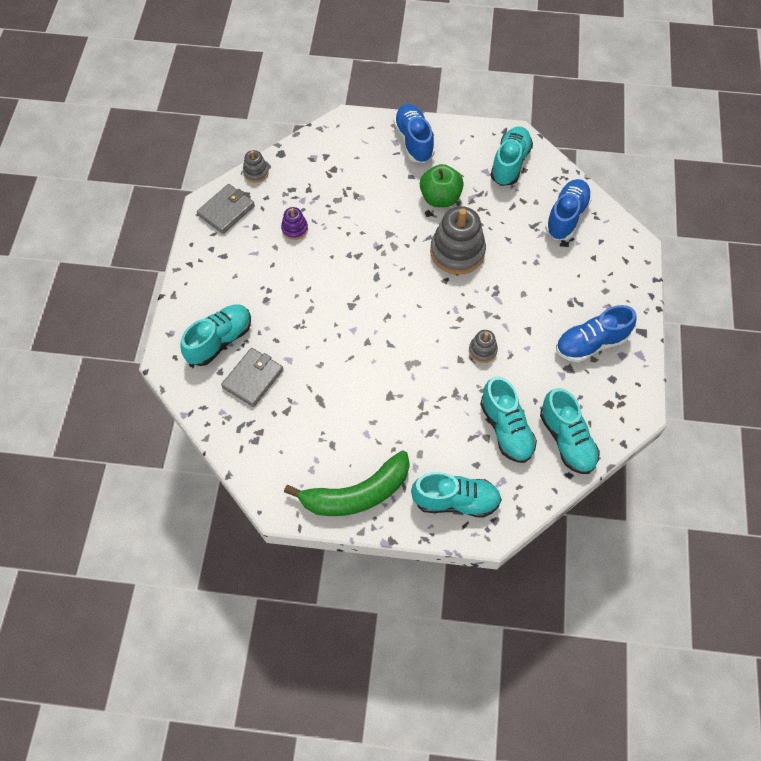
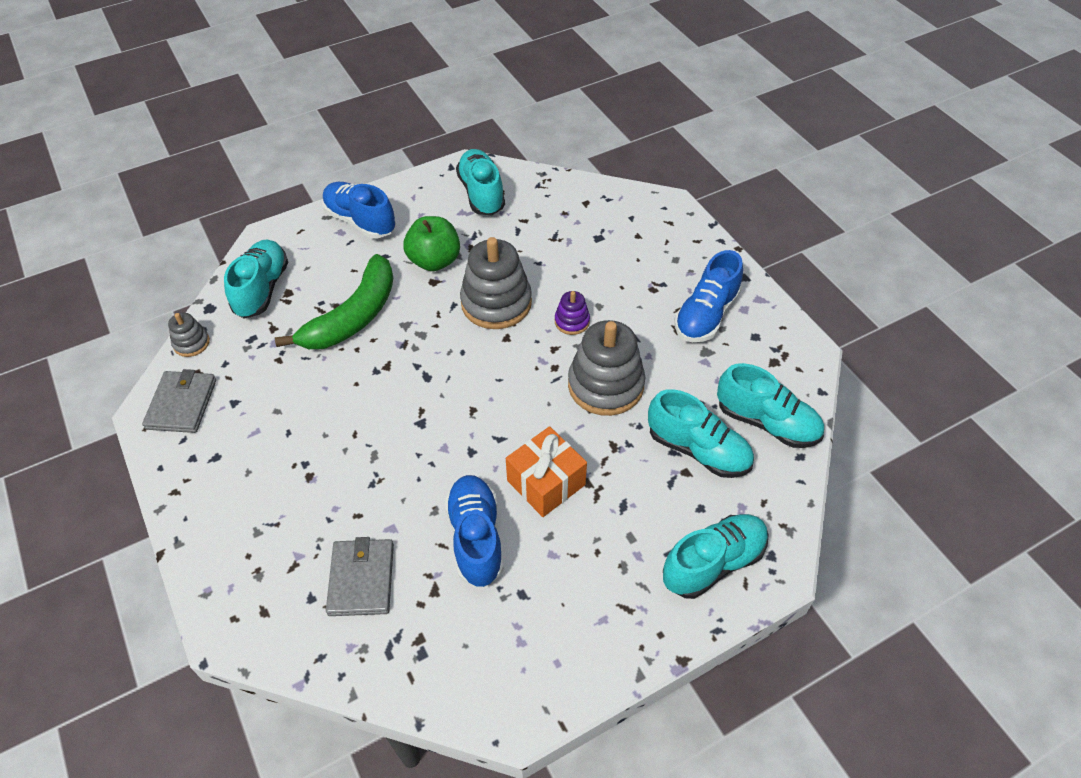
camera: 35 degrees left, 10 degrees down
turquoise shoe [180,304,251,366] -> turquoise shoe moved to [224,240,288,319]
purple stacking toy [281,207,308,240] -> purple stacking toy moved to [555,291,590,335]
green banana [284,450,410,516] -> green banana moved to [275,254,393,349]
grey stacking toy [469,330,498,363] -> grey stacking toy [568,320,645,416], size x2.04
blue shoe [545,179,592,240] -> blue shoe moved to [445,475,504,587]
none -> orange gift [506,426,587,517]

